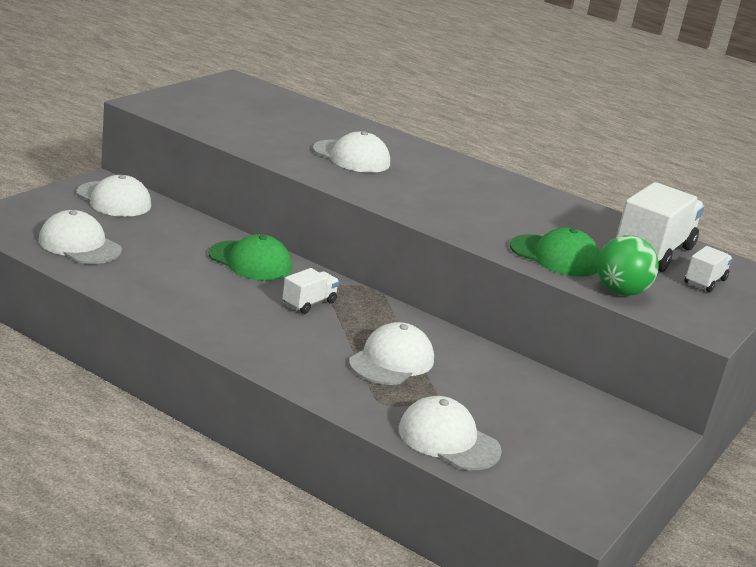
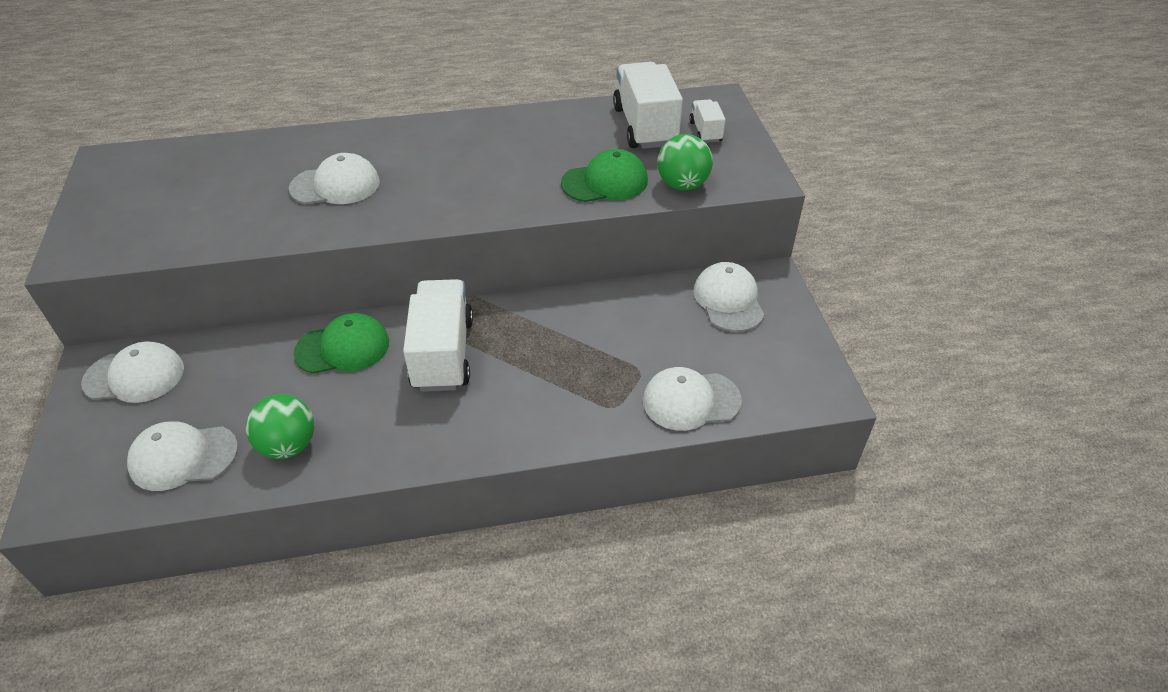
camera: 40 degrees left, 20 degrees up
white truck [282,268,339,314] -> white truck [403,279,473,392], size x2.01
white cap [349,322,434,385] -> white cap moved to [693,262,764,332]
none -> green ball [246,394,314,459]

